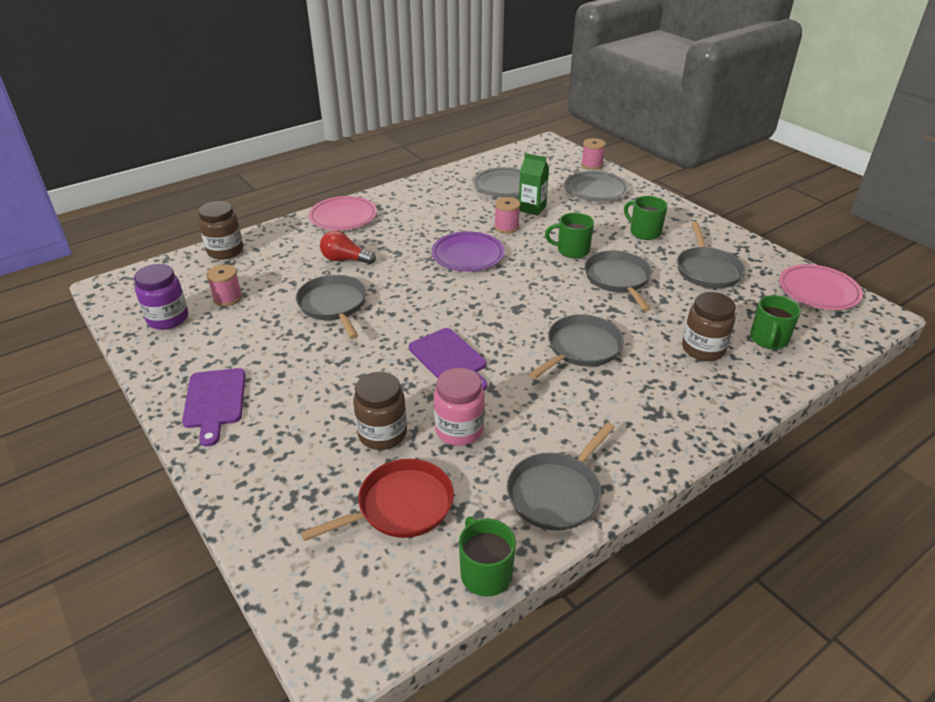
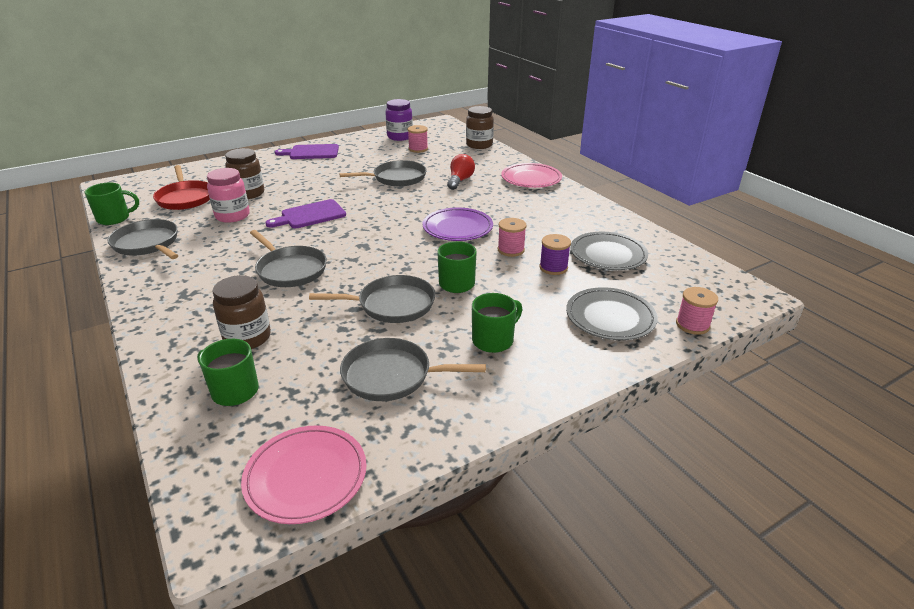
camera: 95 degrees right, 5 degrees down
green carton [519,153,549,216] -> purple spool [539,234,571,275]

